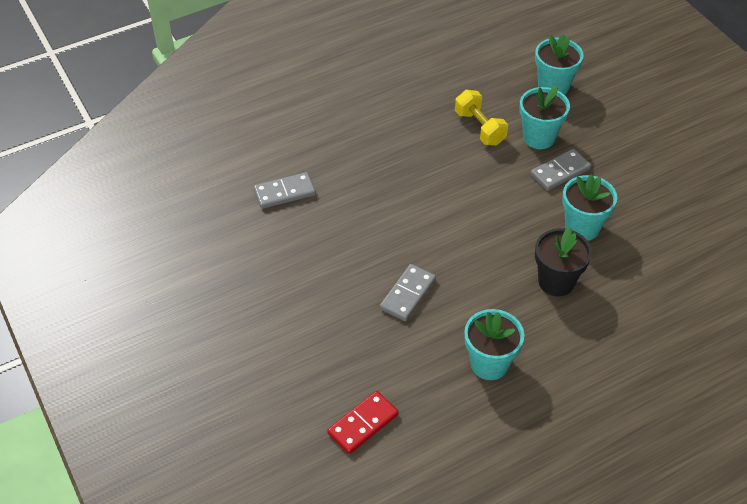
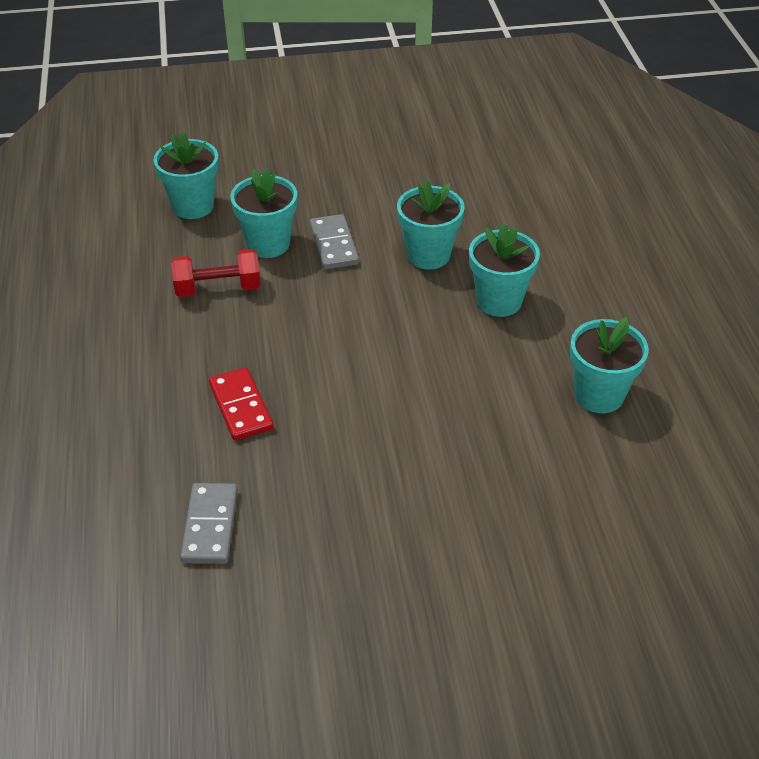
camera: 70 degrees left, 5 degrees down
red domino [327,391,399,454] -> red domino moved to [209,368,273,441]
grey domino [380,264,436,321] -> none
yellow dumbbell [455,90,508,145] -> red dumbbell [171,249,261,297]
black flower pot [535,226,592,296] -> turquoise flower pot [469,224,540,317]

